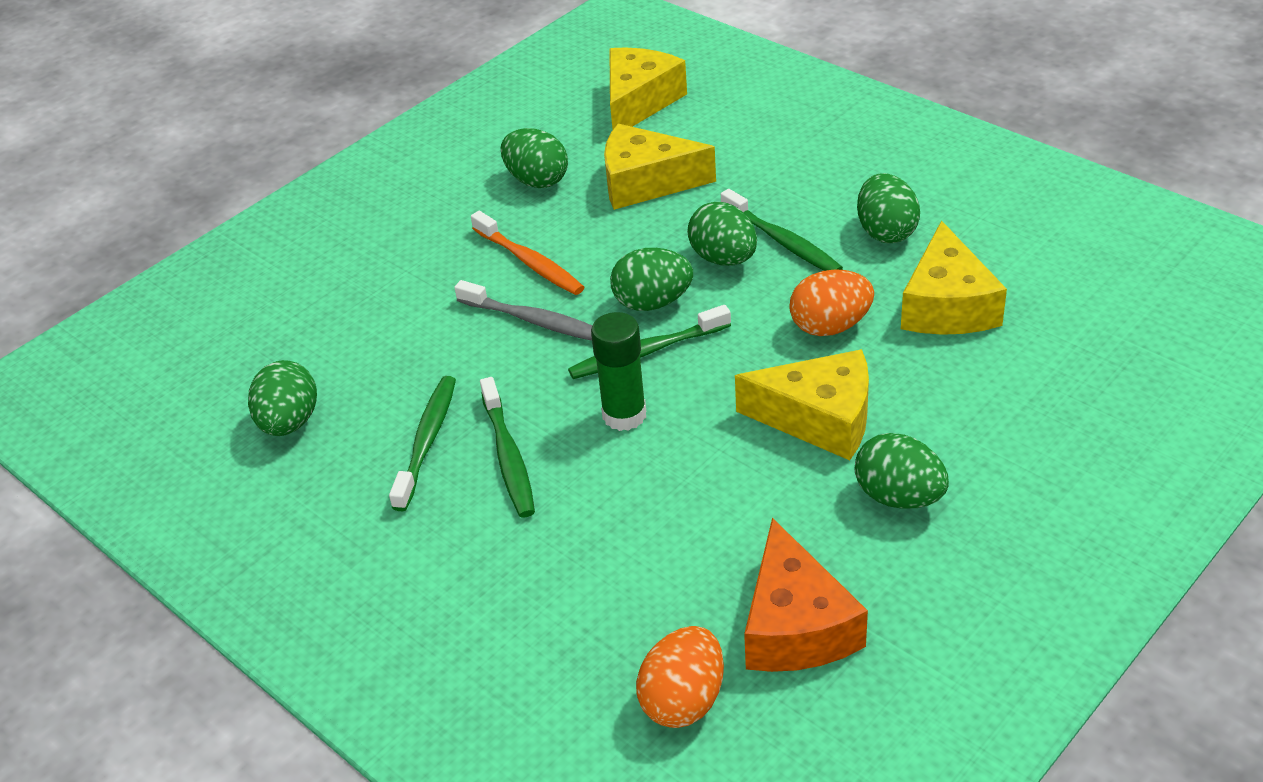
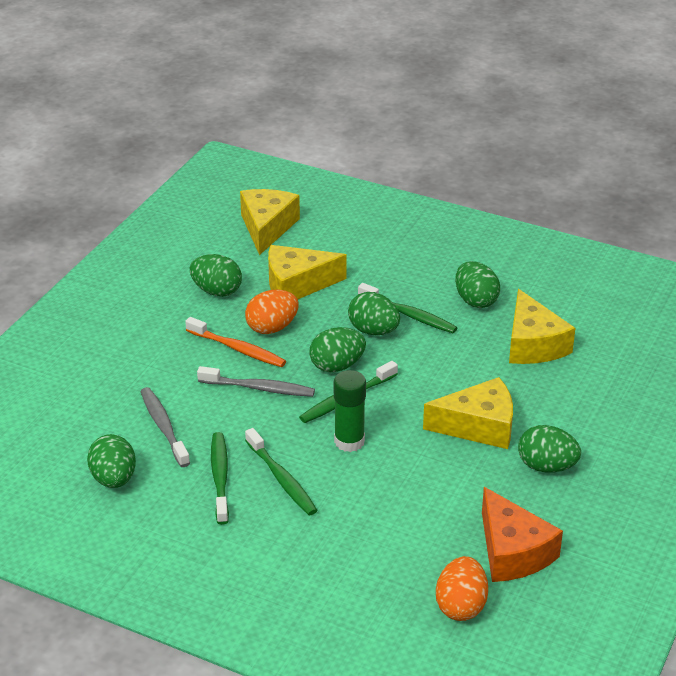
camera: 20 degrees left, 5 degrees down
orange egg [789,269,874,336] -> orange egg moved to [245,290,298,334]
none -> grey toothbrush [140,387,190,467]

